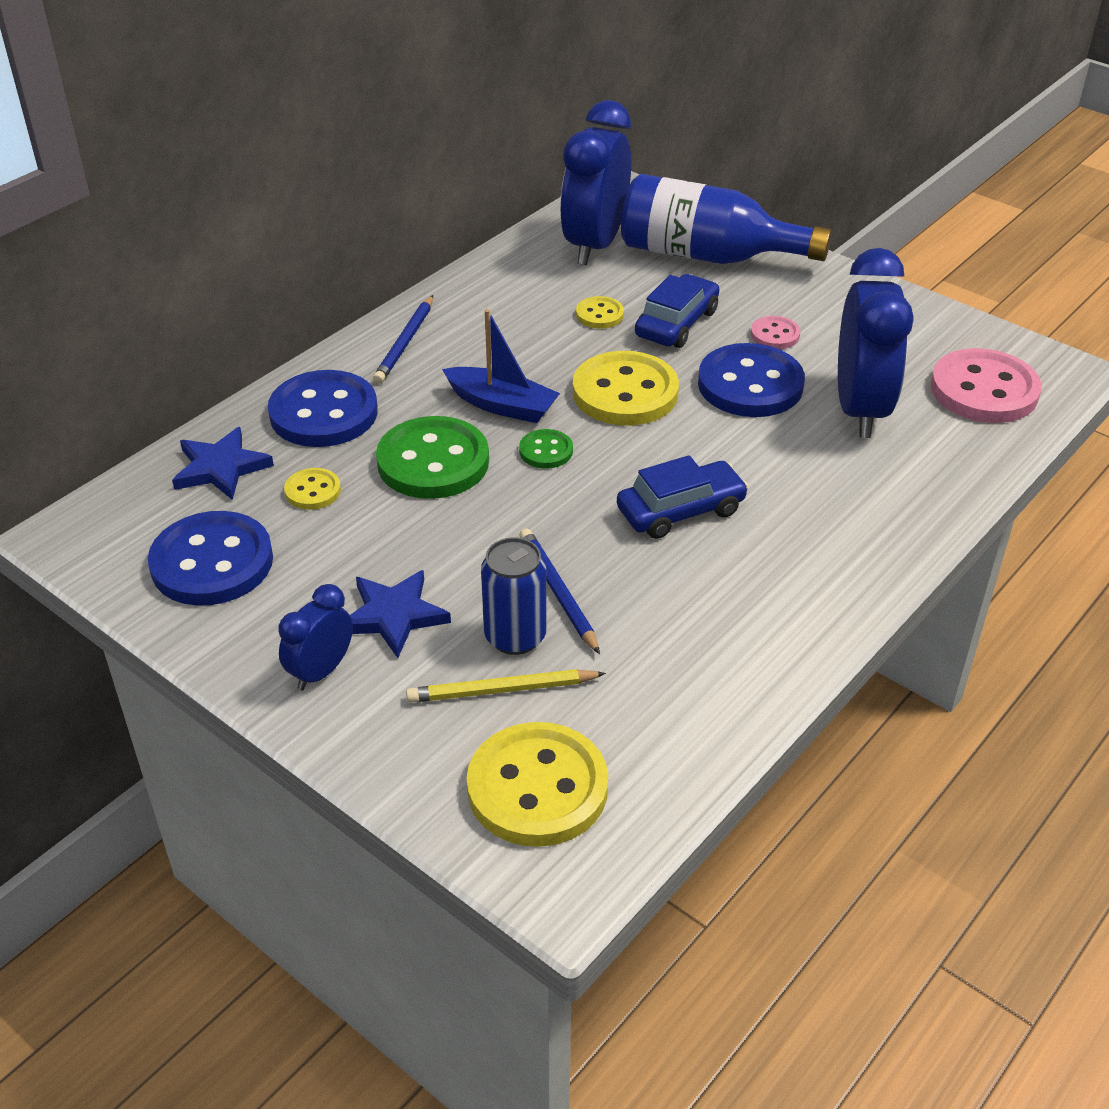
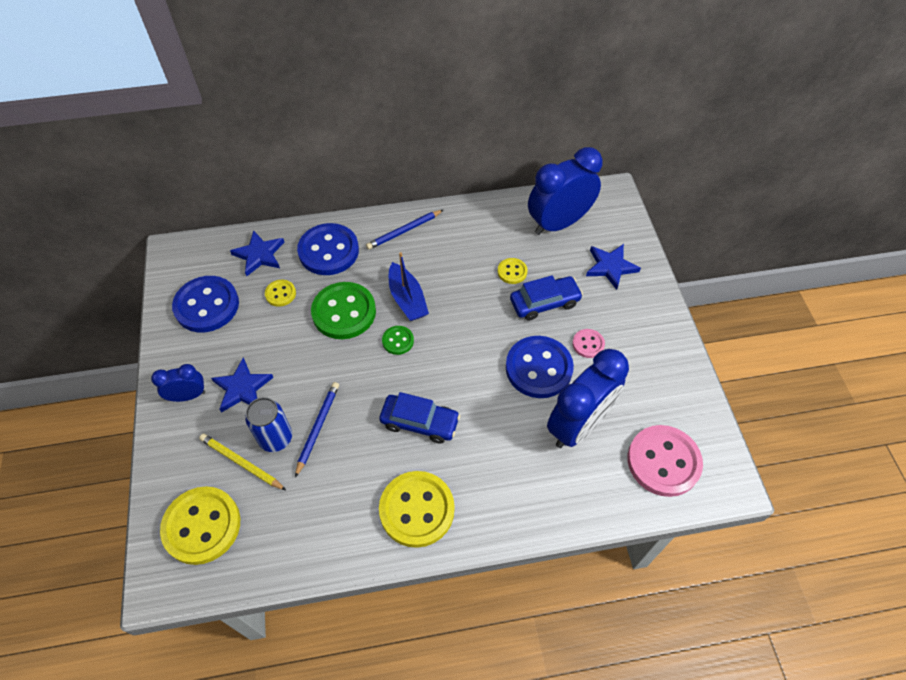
camera: 40 degrees right, 15 degrees up
yellow button [573,351,679,426] -> yellow button moved to [379,471,455,548]
blue bottle [621,174,832,264] -> blue star [586,244,641,290]

